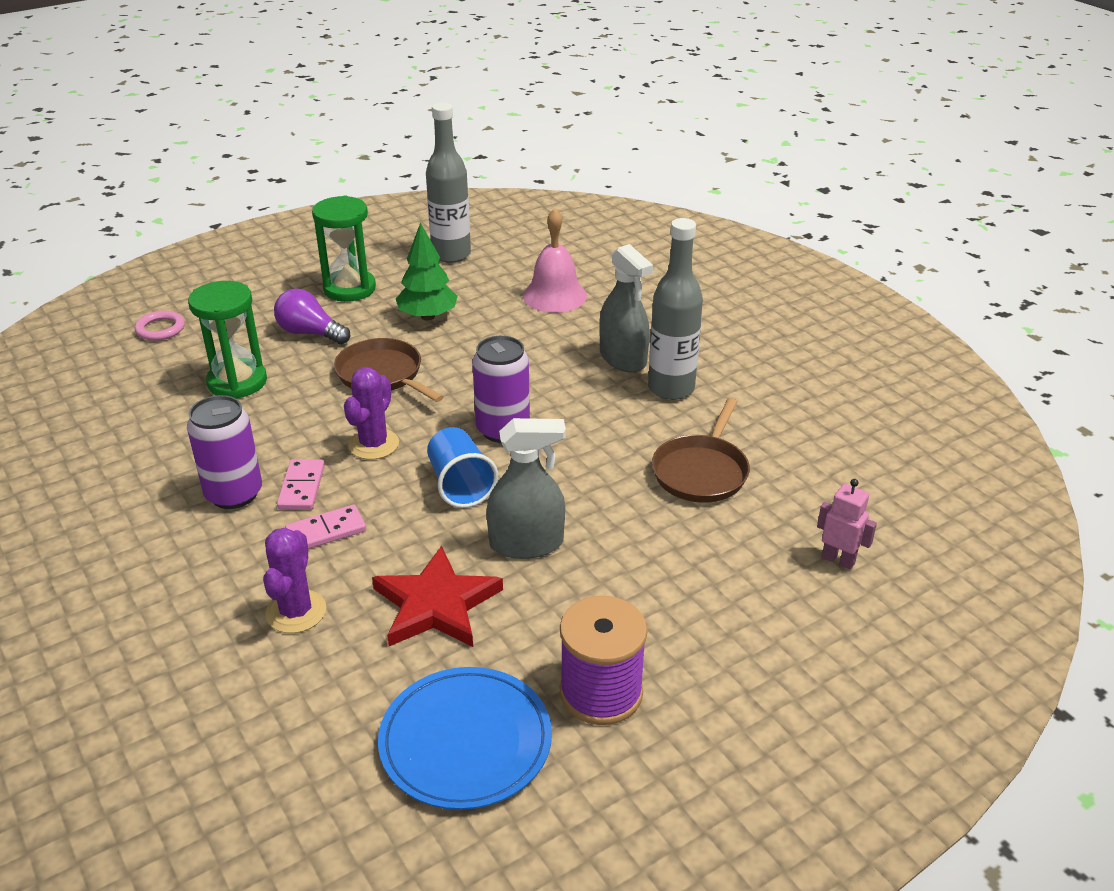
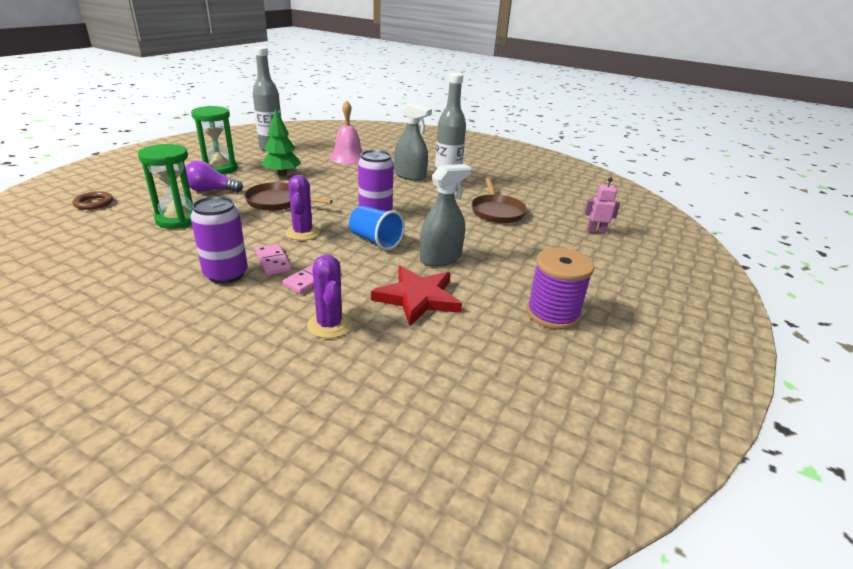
camera: 30 degrees left, 5 degrees down
pink ring [135,311,185,341] -> brown ring [72,191,113,210]
blue plate [378,667,552,810] -> none

